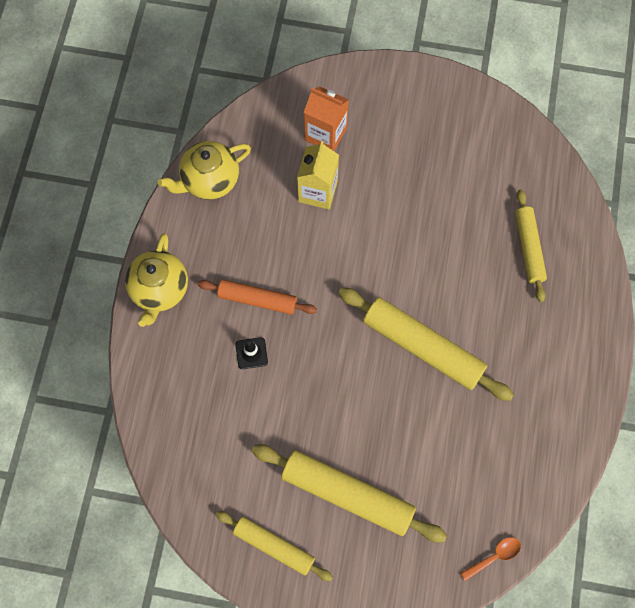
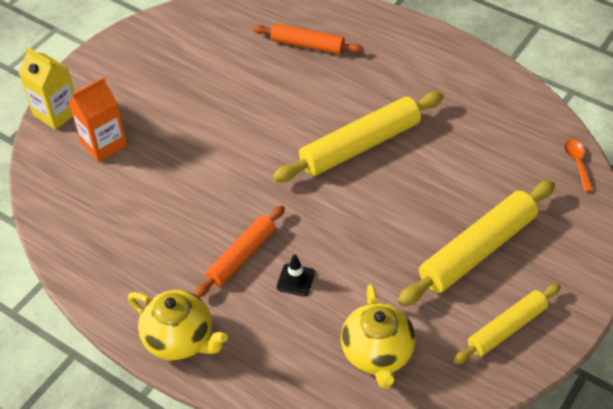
camera: 65 degrees left, 20 degrees down
yellow teapot [158,141,251,200] -> yellow teapot moved to [341,284,416,389]
yellow carton [297,141,339,209] -> yellow carton moved to [18,47,75,130]
yellow rolling pin [515,189,547,302] -> orange rolling pin [253,24,363,54]

